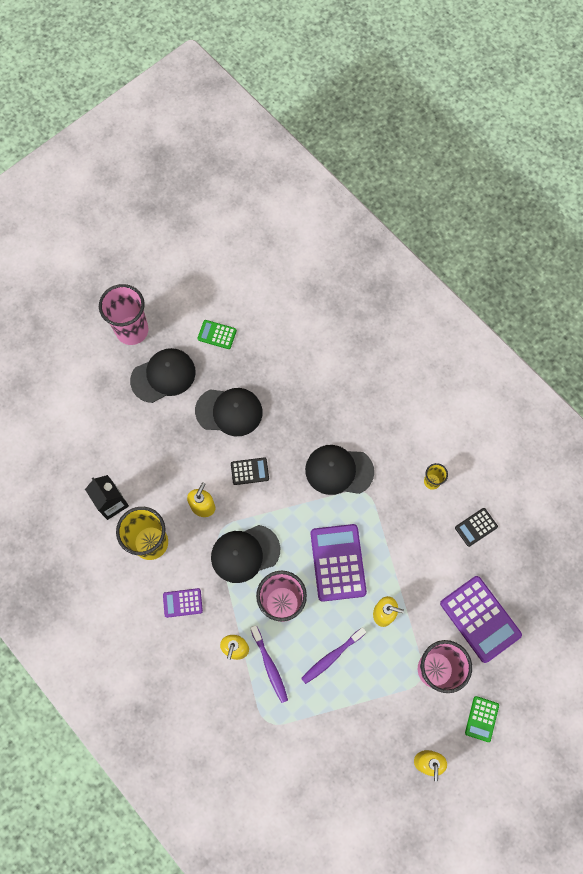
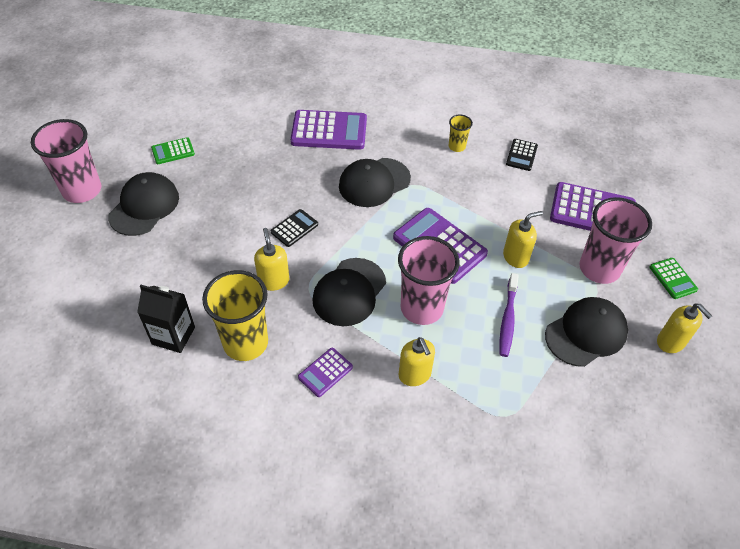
camera: 40 degrees left, 20 degrees down
black cap [195,388,263,436] -> black cap moved to [545,297,628,367]
purple toothbrush [250,625,288,703] -> none
none -> purple calculator [290,110,367,150]

